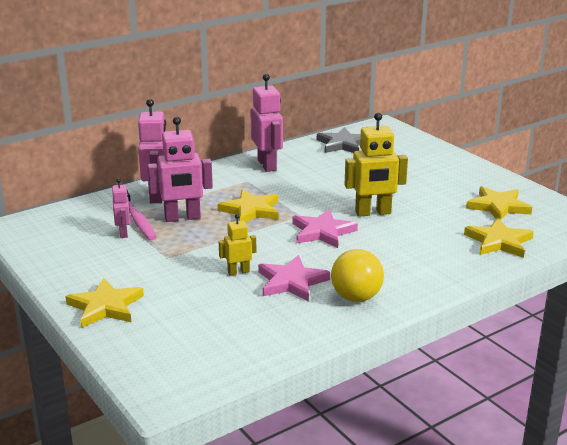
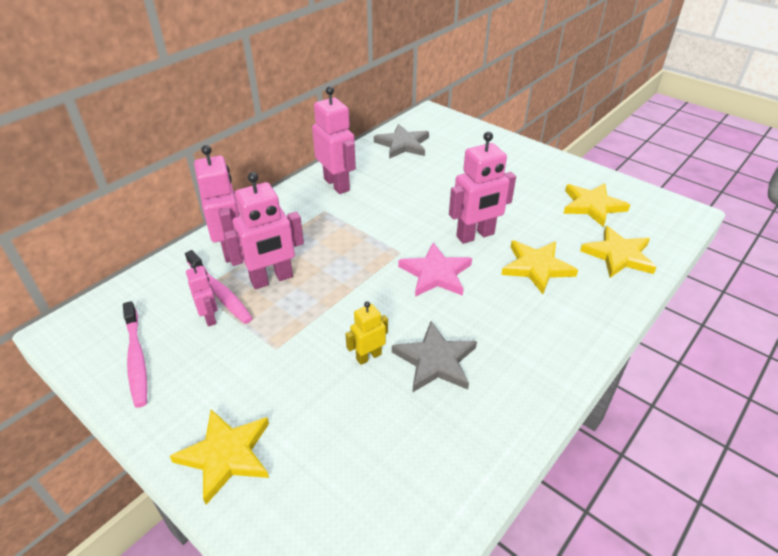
camera: 15 degrees left, 15 degrees up
yellow star [218,189,279,223] -> yellow star moved to [501,240,578,294]
pink star [258,255,330,301] -> grey star [392,321,477,392]
yellow ball [331,249,384,302] -> none
yellow robot [345,113,408,217] -> pink robot [449,132,516,244]
none -> pink toothbrush [123,301,147,408]

